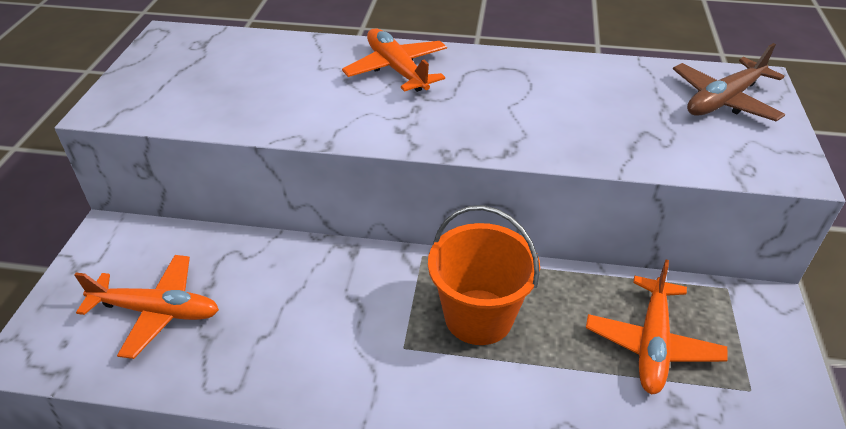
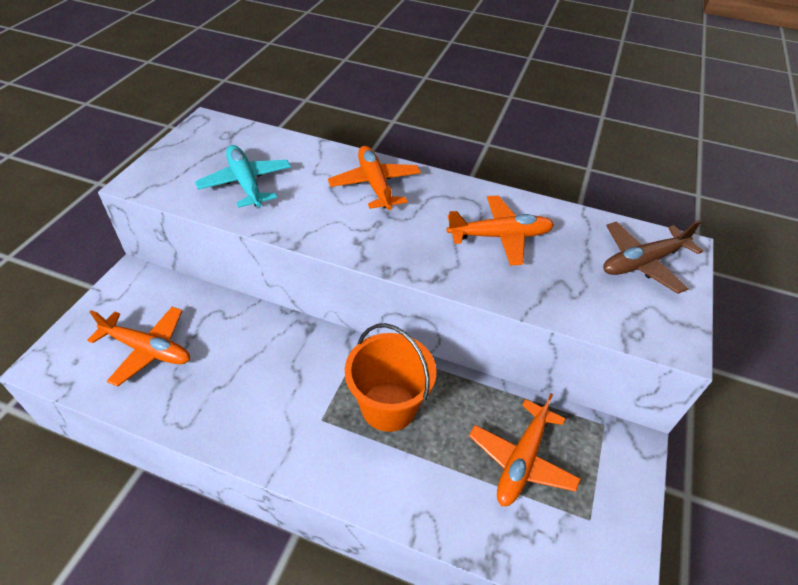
camera: 10 degrees right, 5 degrees up
none -> turquoise plane [195,145,291,208]
none -> orange plane [446,196,554,265]

